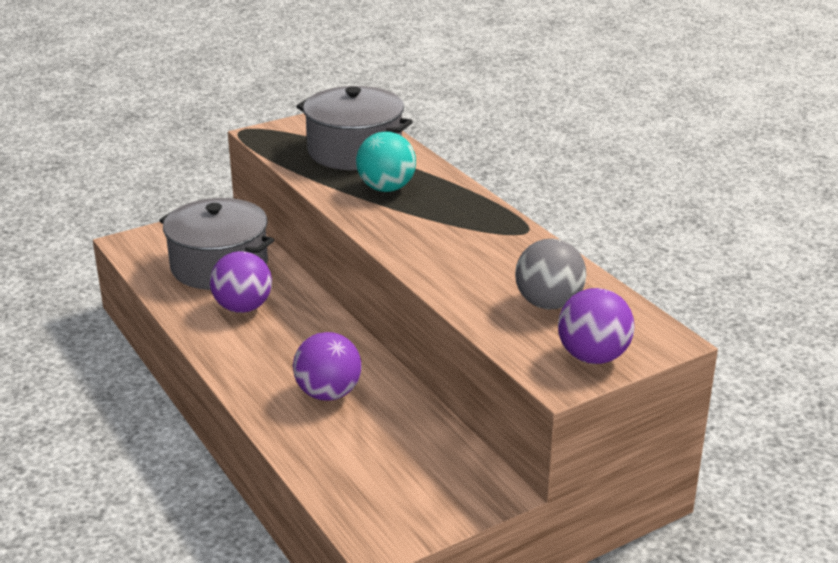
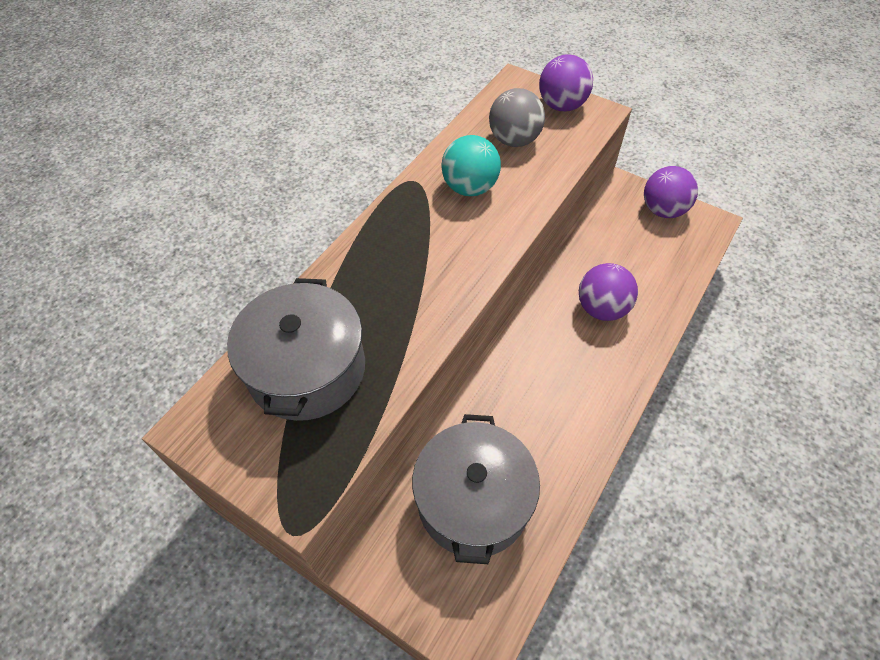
camera: 115 degrees left, 25 degrees up
purple ball [210,251,272,313] -> purple ball moved to [644,166,698,218]
turquoise ball [356,132,416,192] -> turquoise ball moved to [441,135,501,196]

